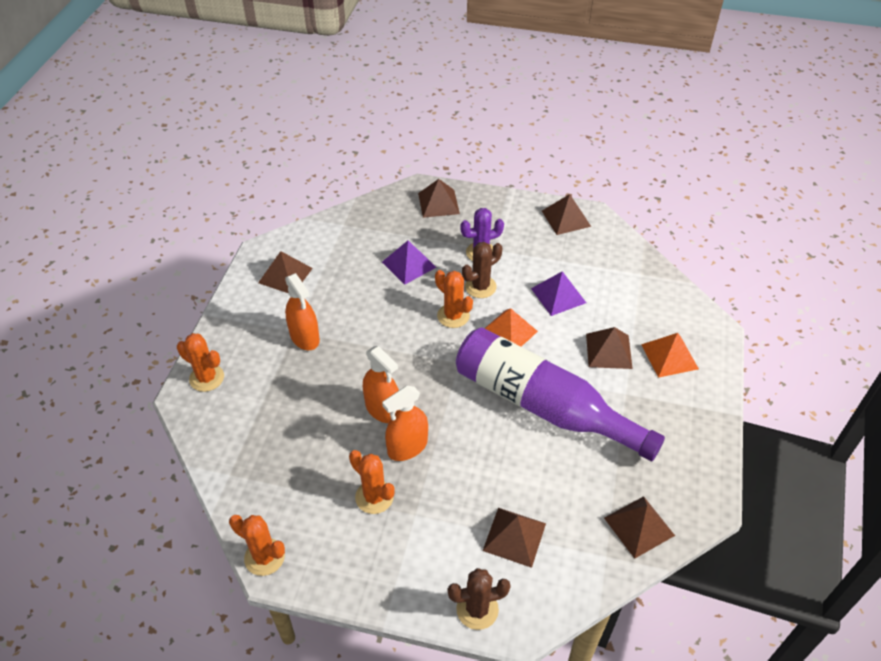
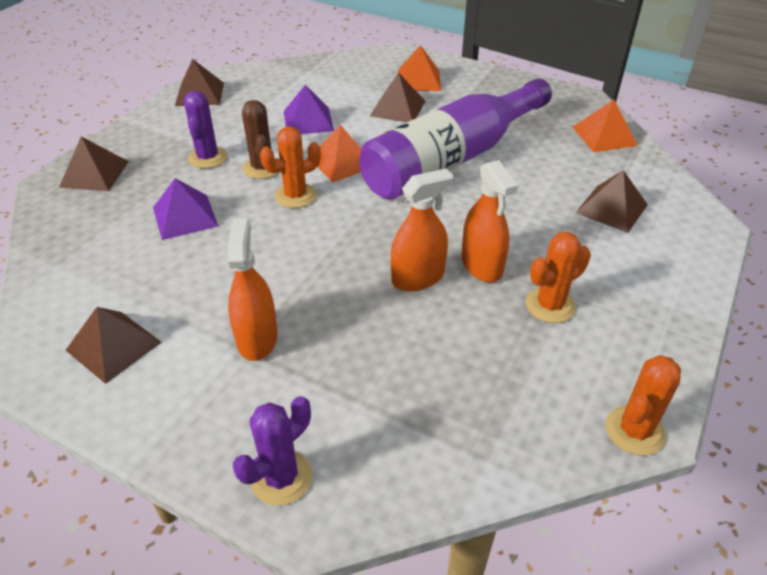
camera: 75 degrees left, 5 degrees down
orange cactus [177,333,224,392] -> purple cactus [233,396,312,506]
orange spray bottle [285,273,320,350] -> orange spray bottle turned 75 degrees counterclockwise [228,218,278,361]
brown cactus [448,568,511,630] -> none
brown pyramid [604,496,675,559] -> orange pyramid [573,100,638,152]

